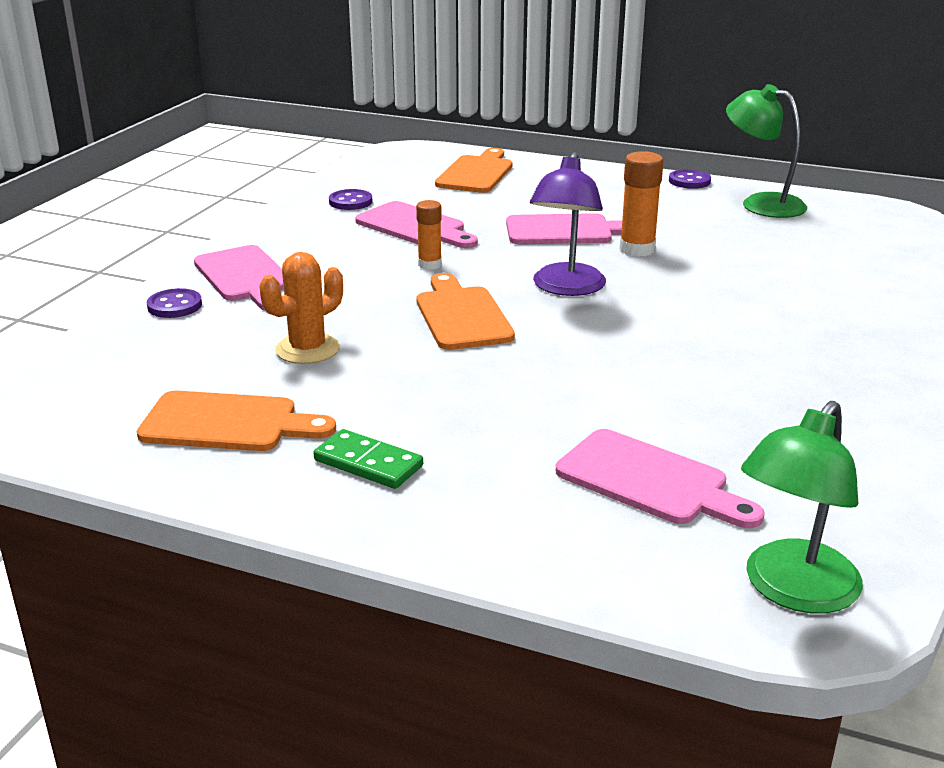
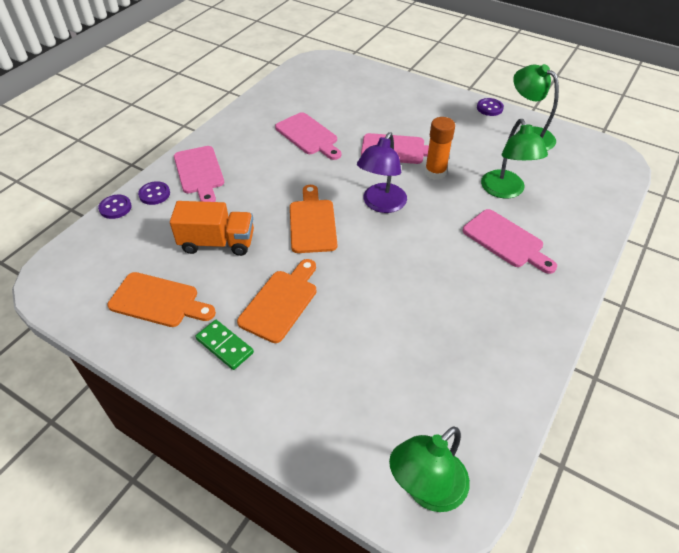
camera: 10 degrees right, 20 degrees up
orange cactus [260,252,343,364] -> orange truck [170,201,254,256]
purple button [329,189,373,210] -> purple button moved to [98,195,132,219]
orange glue stick [416,200,442,270] -> none
orange cutting board [435,148,513,193] -> orange cutting board moved to [237,259,316,343]
pink cutting board [556,429,765,528] -> pink cutting board moved to [463,209,557,274]
none -> green lamp [481,119,548,198]

